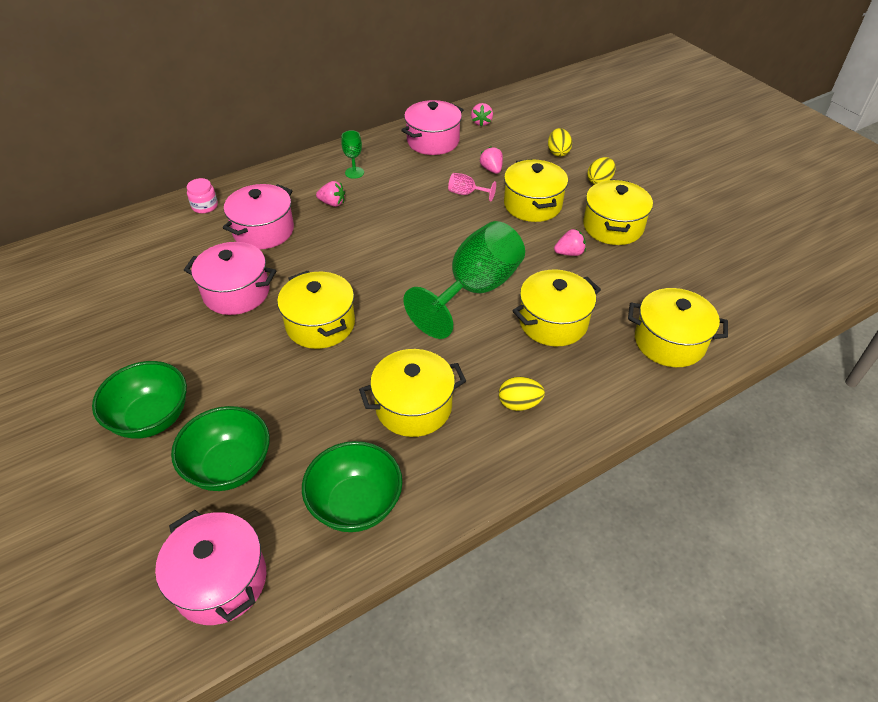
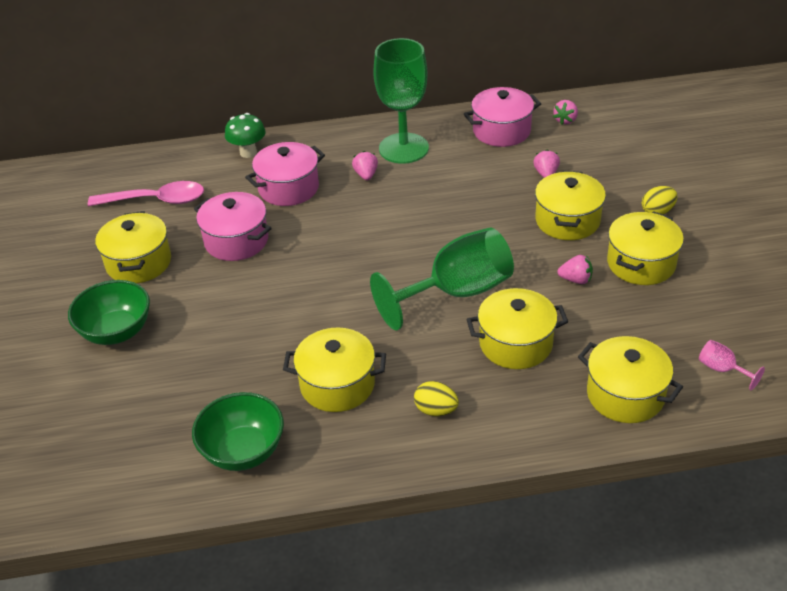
camera: 25 degrees right, 5 degrees down
pink pot [155,510,266,625] -> none
green bowl [171,406,270,491] -> none
pink jar [187,178,218,213] -> green mushroom [225,113,266,158]
yellow pot [277,271,355,349] -> yellow pot moved to [95,211,171,283]
pink strawberry [316,181,345,207] -> pink strawberry turned 135 degrees counterclockwise [352,151,378,180]
green goblet [341,130,364,179] -> green goblet [373,38,429,164], size x2.47
pink goblet [448,173,496,202] -> pink goblet moved to [699,340,765,390]
yellow egg [548,128,572,157] -> none
none -> pink spoon [88,181,204,206]

